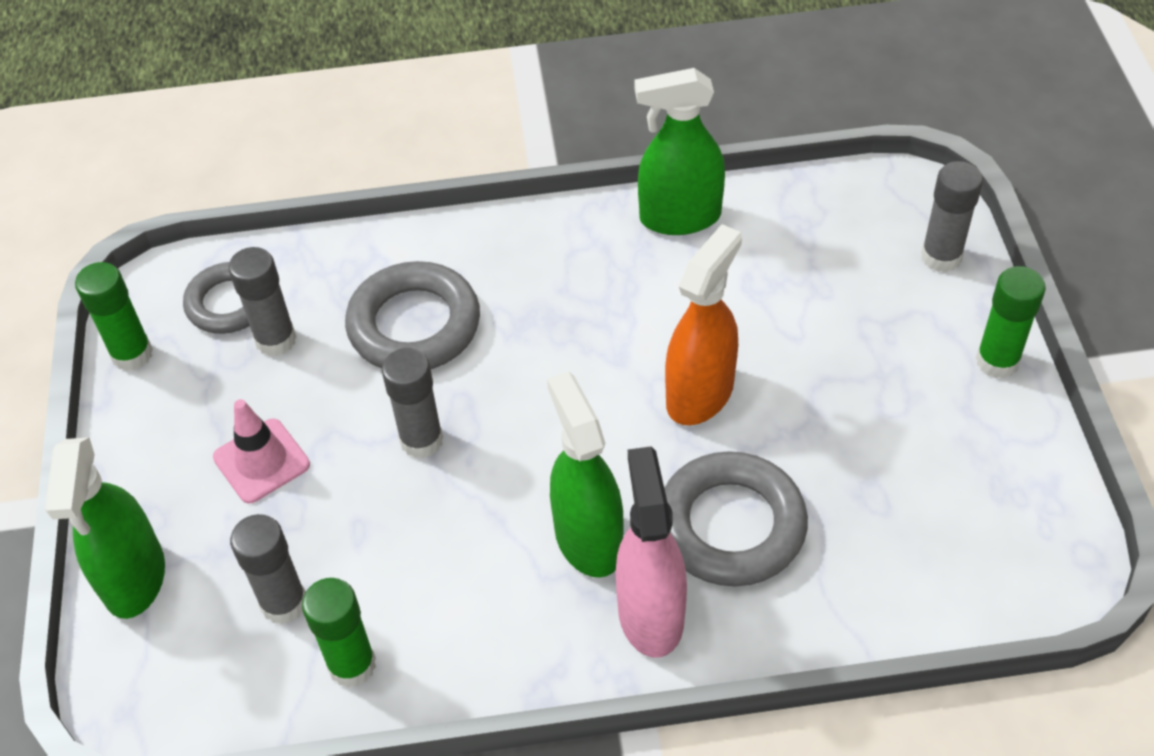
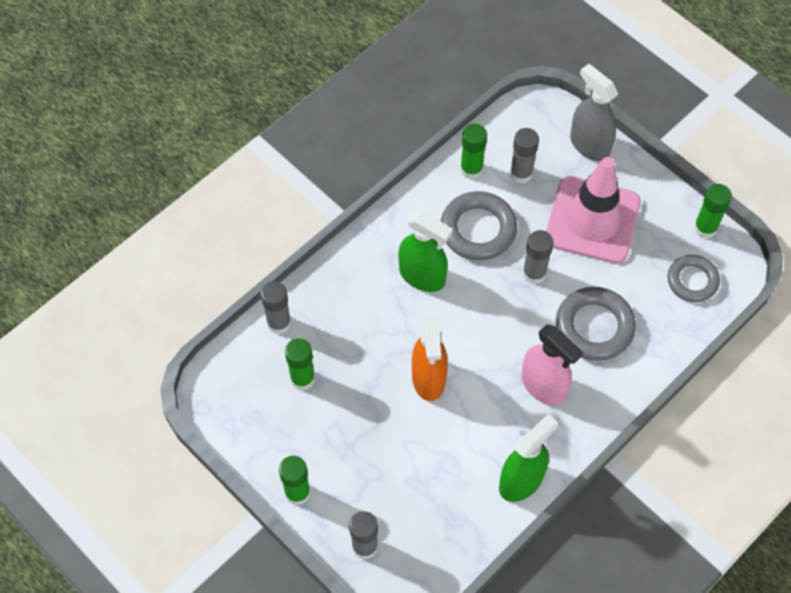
camera: 140 degrees right, 10 degrees up
green spray bottle [45,437,165,619] -> grey spray bottle [570,64,618,161]
pink traffic cone [213,399,310,503] -> pink traffic cone [546,157,641,264], size x2.04
grey glue stick [229,247,296,356] -> grey glue stick moved to [261,281,291,334]
pink spray bottle [615,446,687,658] -> pink spray bottle moved to [522,324,583,405]
grey ring [664,451,808,586] -> grey ring moved to [440,191,517,261]
none -> green glue stick [285,338,315,390]

